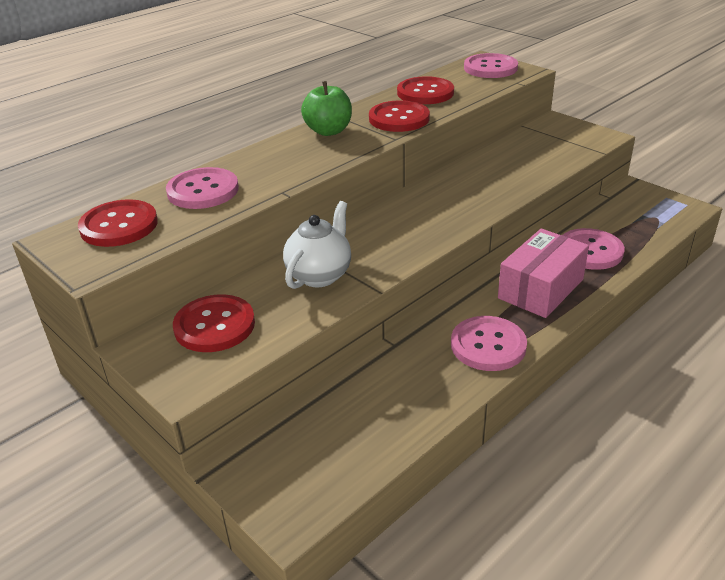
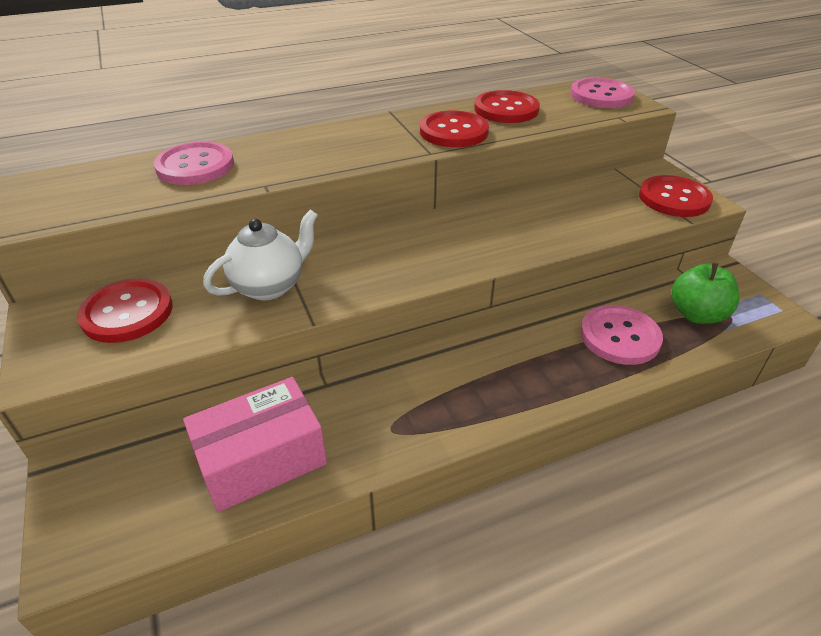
camera: 20 degrees right, 5 degrees up
red button [78,199,158,247] -> red button moved to [639,175,713,217]
green apple [301,81,352,136] -> green apple moved to [671,263,739,324]
pink button [451,316,527,371] -> none
pink box [498,229,589,318] -> pink box moved to [183,377,327,512]

